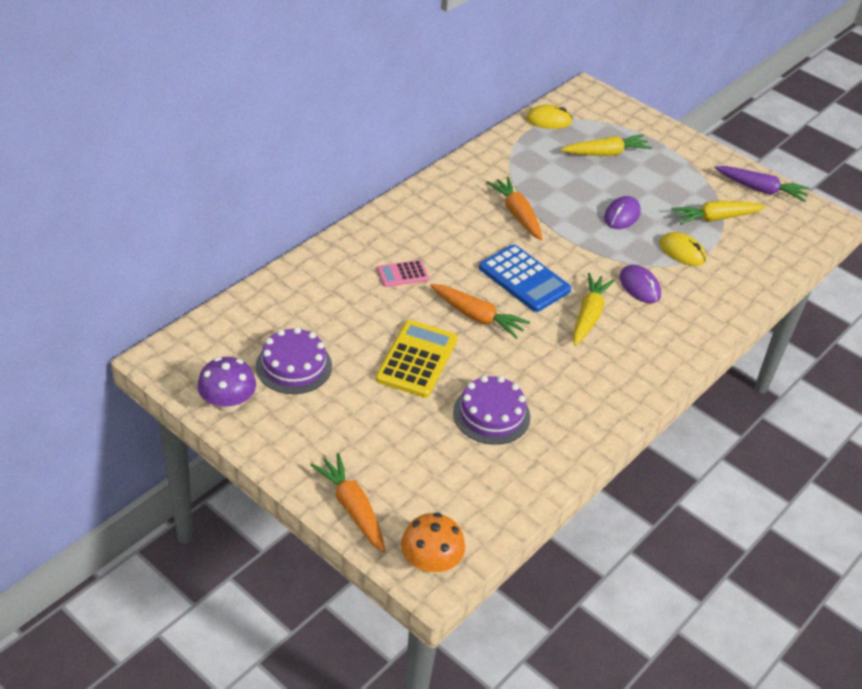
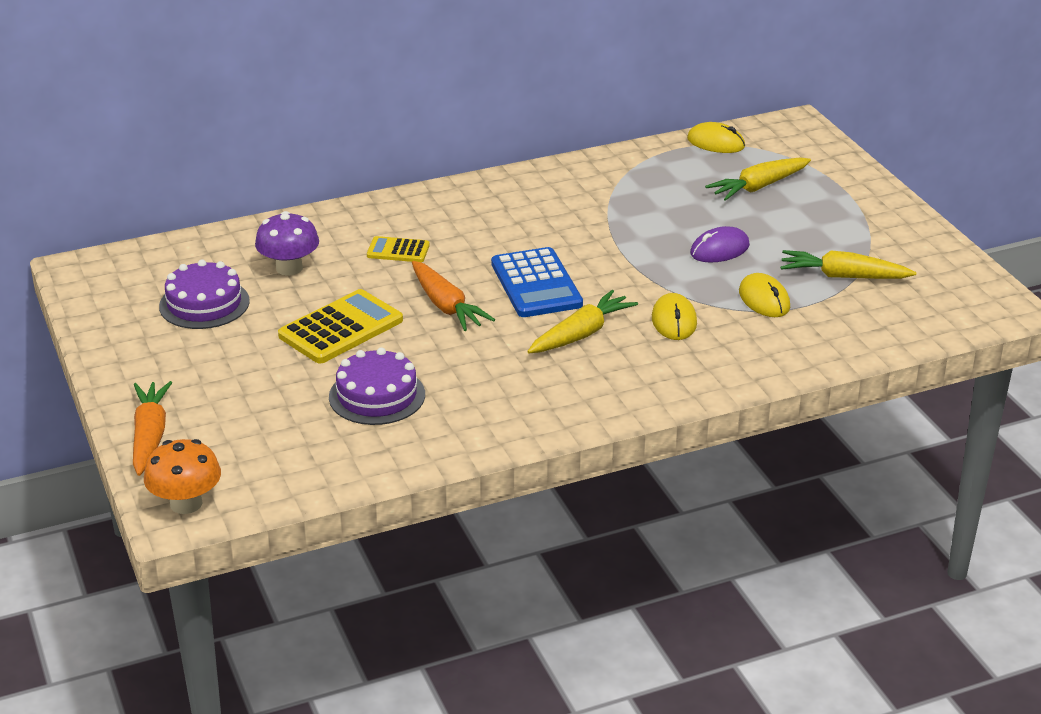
camera: 30 degrees right, 10 degrees down
purple mushroom [197,357,256,413] -> purple mushroom moved to [255,211,319,276]
pink calculator [377,260,429,287] -> yellow calculator [367,236,430,262]
orange carrot [486,177,543,240] -> none
yellow carrot [561,134,652,156] -> yellow carrot turned 135 degrees clockwise [705,158,811,201]
purple mouse [620,265,661,303] -> yellow mouse [652,293,697,340]
purple carrot [715,166,810,202] -> none

